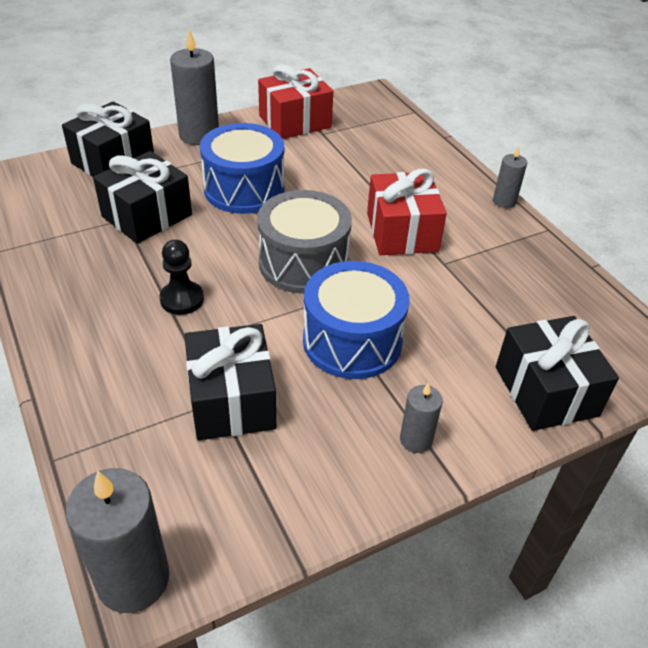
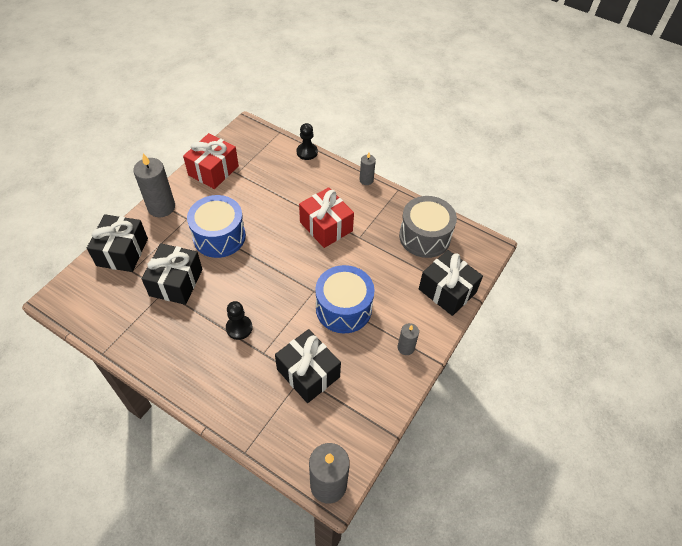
camera: 30 degrees left, 10 degrees up
grey drum [257,190,352,294] -> grey drum moved to [399,196,457,258]
none -> black pawn [297,123,318,160]

